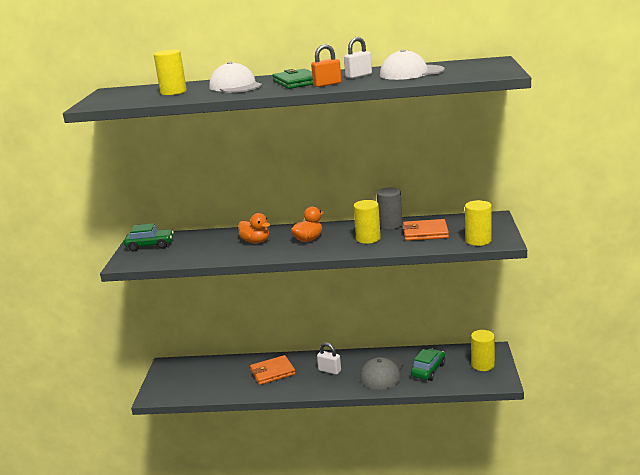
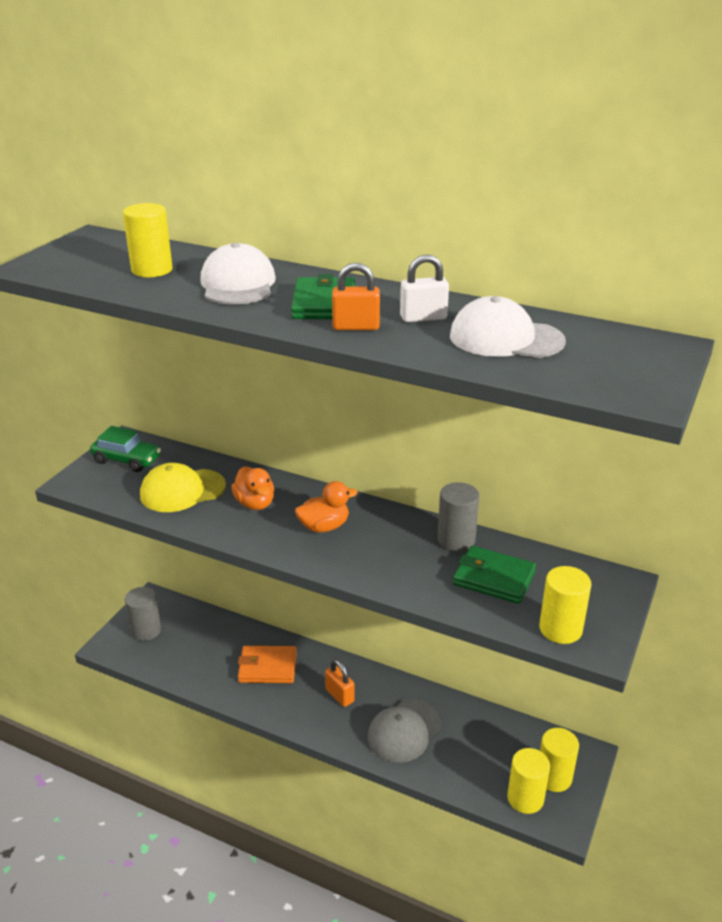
camera: 20 degrees right, 10 degrees up
white padlock [317,343,341,375] -> orange padlock [325,659,355,707]
yellow cylinder [354,200,381,244] -> yellow cylinder moved to [507,748,550,814]
orange wallet [402,219,449,241] -> green wallet [453,546,536,604]
green car [411,349,445,381] -> none
none -> grey cylinder [125,587,161,641]
none -> yellow cap [140,463,226,512]

